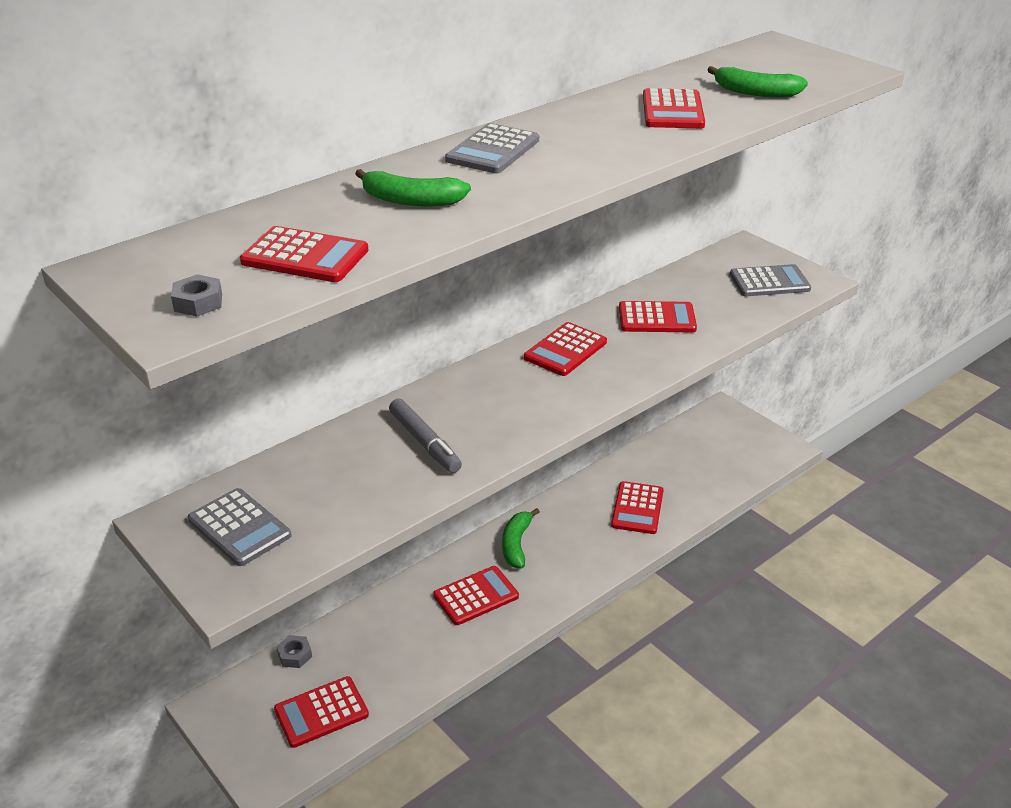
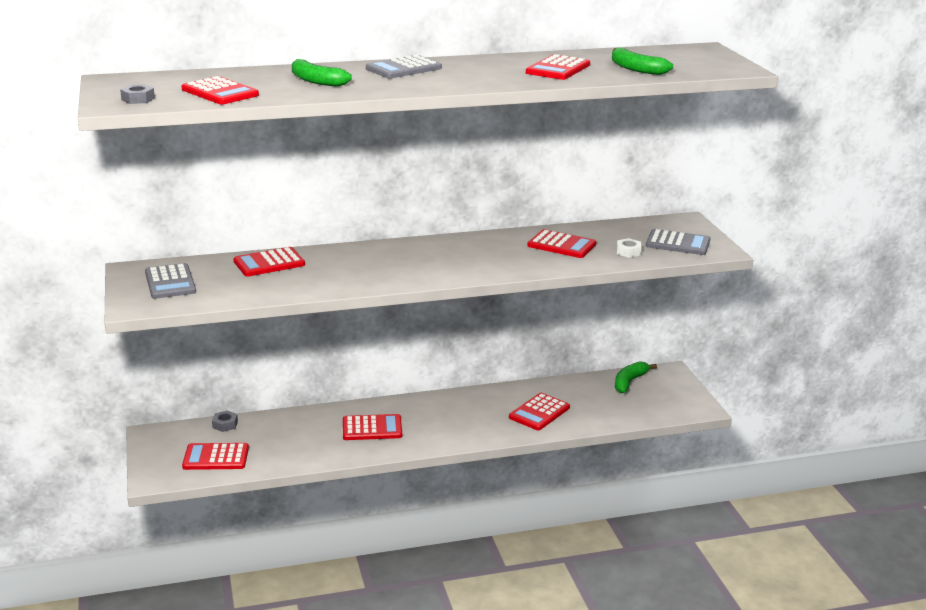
camera: 25 degrees right, 10 degrees down
grey marker [389,398,462,473] -> none
green banana [502,508,540,568] -> green banana moved to [615,361,657,393]
red calculator [524,322,607,376] -> red calculator moved to [233,247,305,277]
none -> white nut [617,238,641,258]

